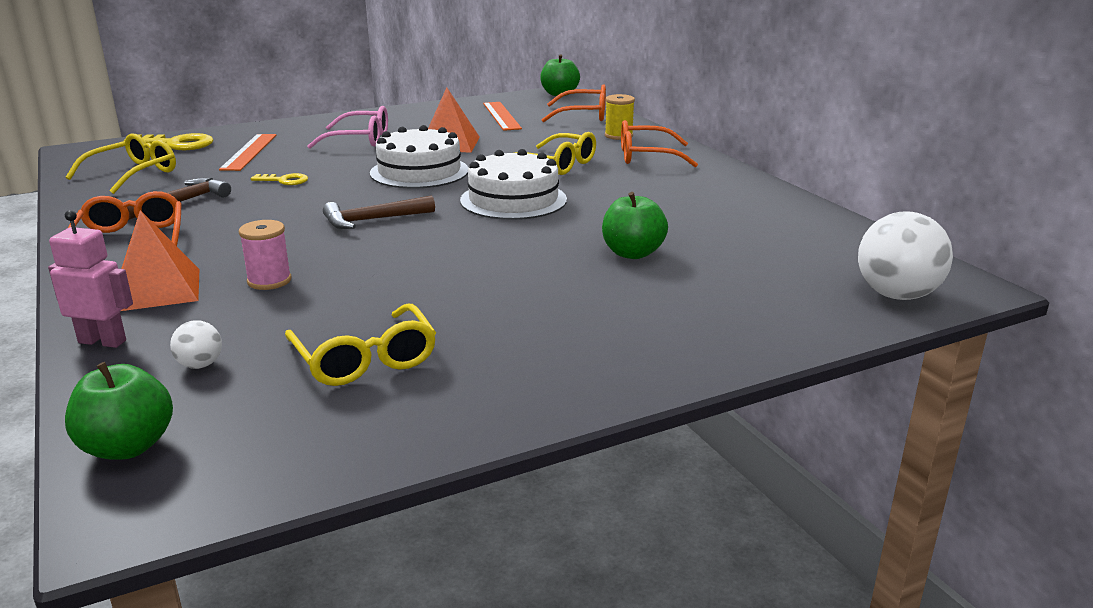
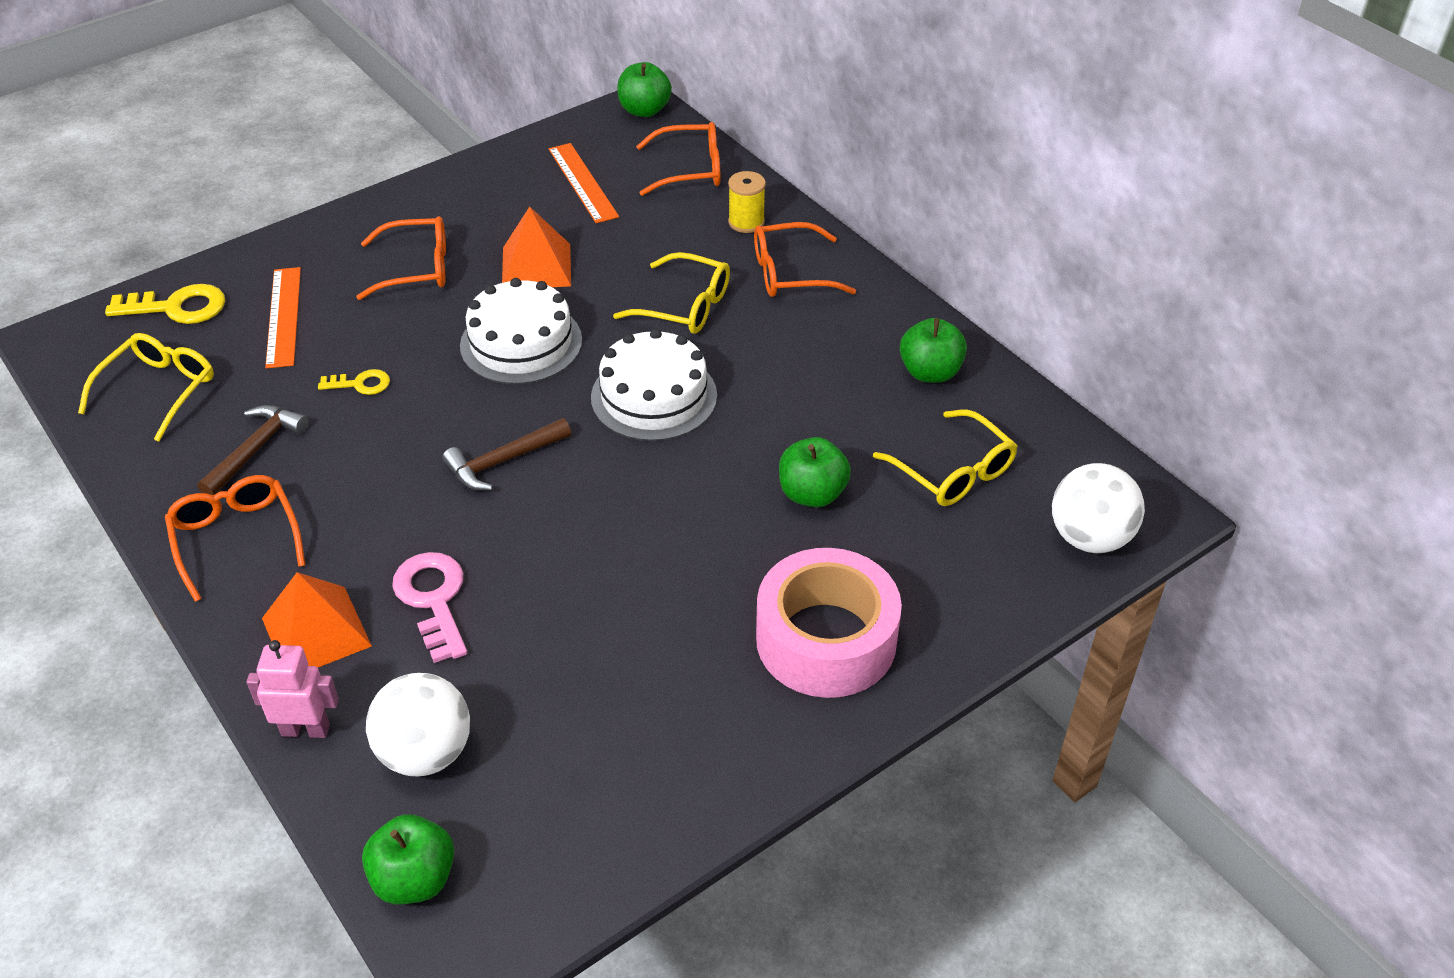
camera: 10 degrees left, 20 degrees up
white ball [170,320,222,369] -> white ball [366,673,470,776], size x2.09
pink spool [239,220,291,290] -> pink key [392,552,467,663]
yellow glasses [285,304,436,386] -> yellow glasses moved to [873,409,1017,506]
pink glasses [307,106,388,149] -> orange glasses [356,216,446,300]
none -> pink tape [756,548,902,698]
none -> green apple [900,318,967,383]

